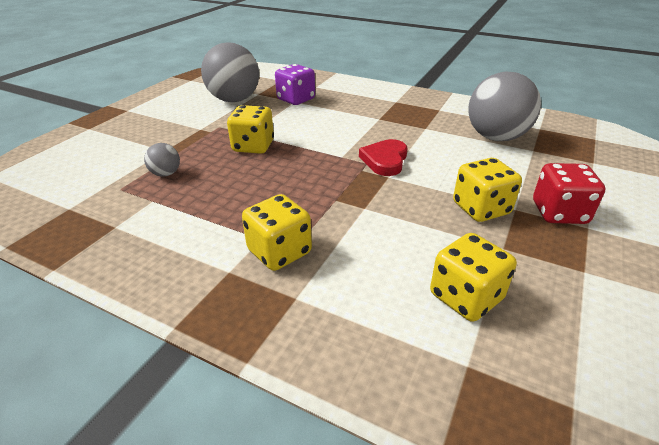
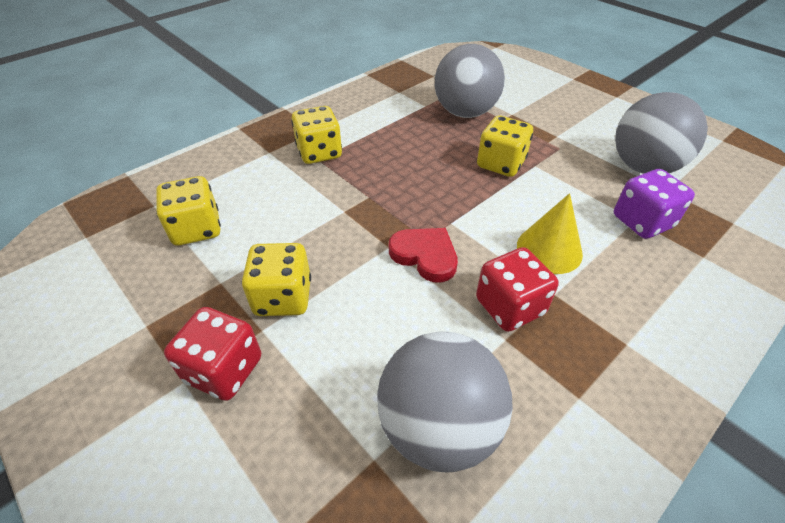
camera: 110 degrees right, 10 degrees up
grey ball [144,143,180,177] -> grey ball [435,44,505,118], size x2.22
none -> red dice [476,247,559,332]
none -> yellow cone [517,193,583,274]

